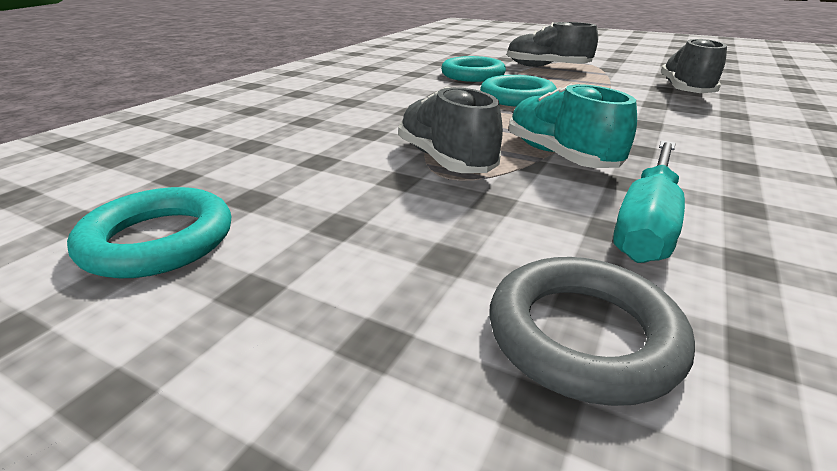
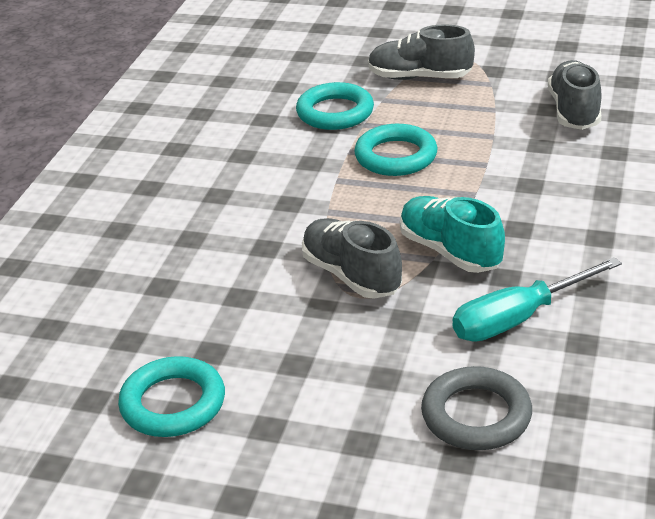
camera: 10 degrees left, 5 degrees up
turquoise screwdriver [613,141,685,263] -> turquoise screwdriver turned 45 degrees clockwise [453,257,622,342]

